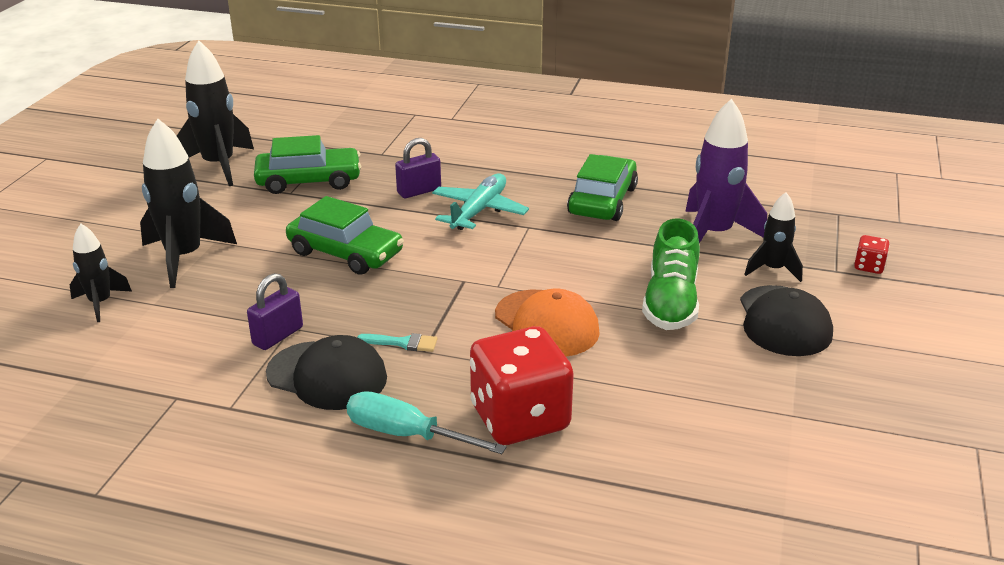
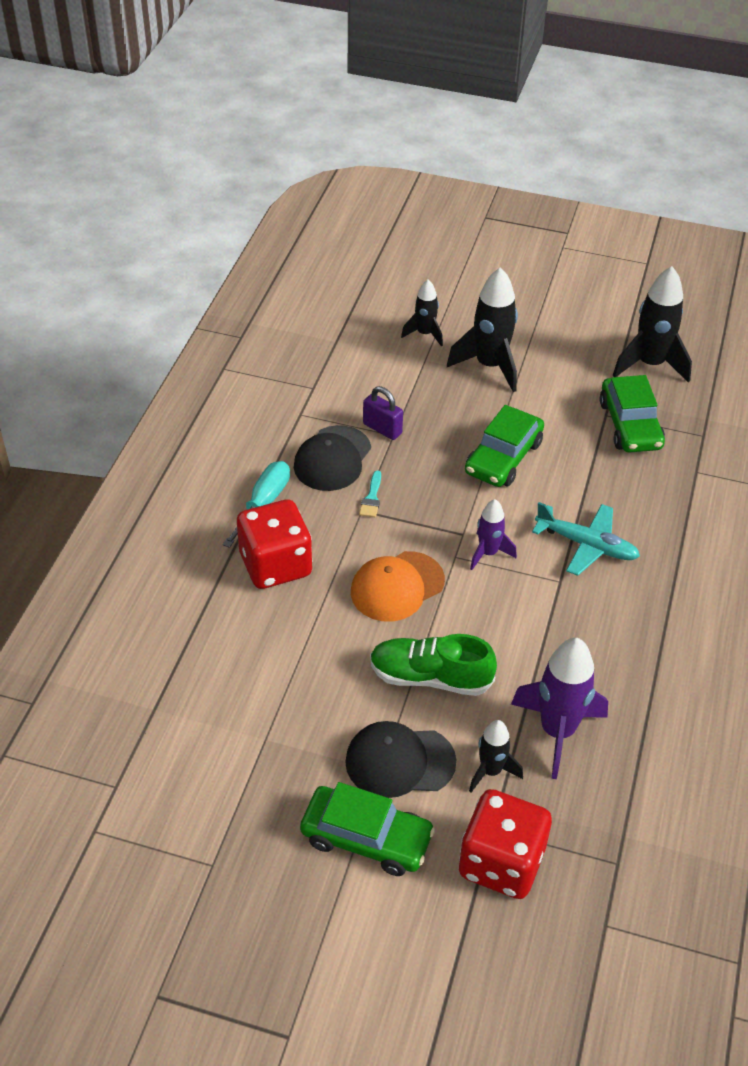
camera: 90 degrees right, 15 degrees up
purple padlock [395,138,441,198] -> none
green car [567,154,638,221] -> green car moved to [300,782,435,876]
red dice [854,235,890,274] -> red dice [459,789,552,899], size x2.39
none -> purple rocket [470,499,517,570]

